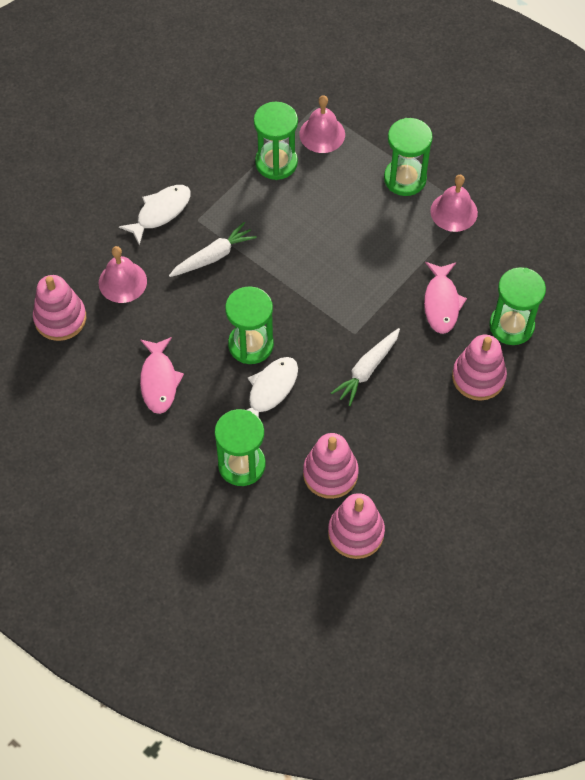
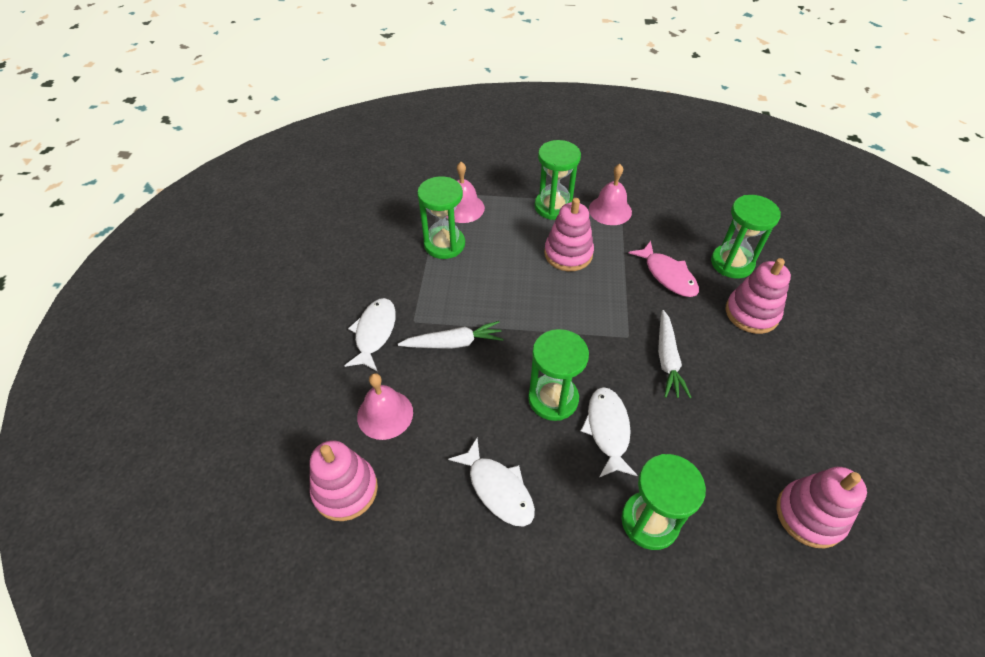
camera: 35 degrees left, 10 degrees down
pink fish [140,337,184,414] -> white fish [448,438,535,527]
white carrot [169,222,257,277] -> white carrot turned 60 degrees clockwise [398,321,503,349]
pink stacking toy [303,433,359,499] -> pink stacking toy moved to [544,198,594,271]

